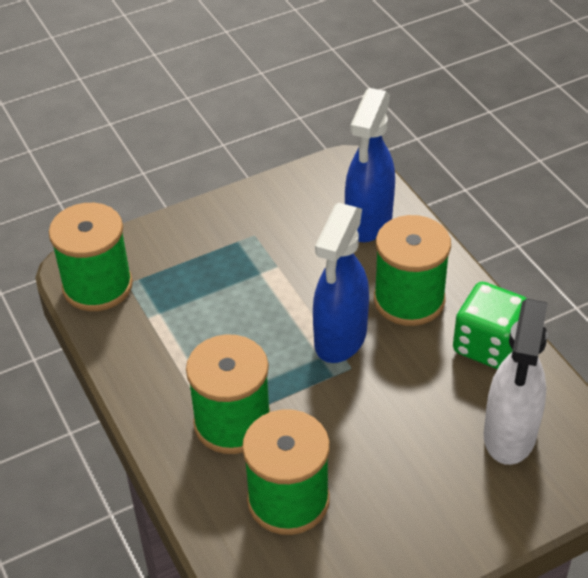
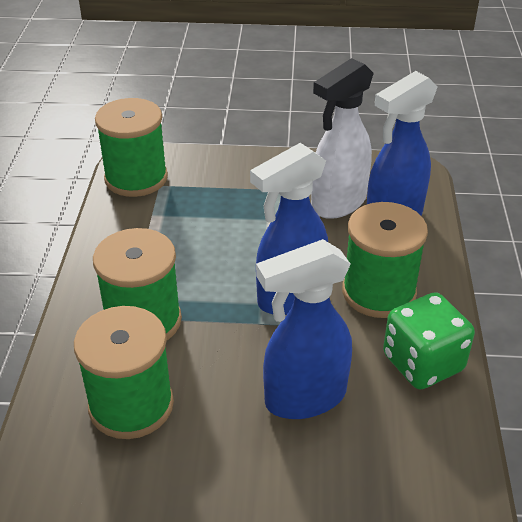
camera: 30 degrees right, 5 degrees down
white spray bottle [483,299,548,465] -> white spray bottle moved to [311,58,374,219]
none -> blue spray bottle [256,239,352,419]

